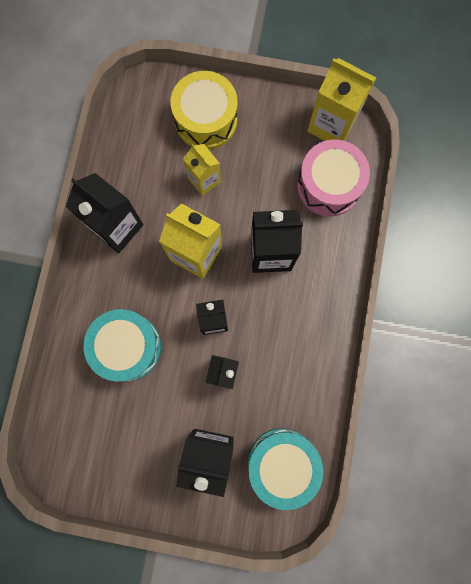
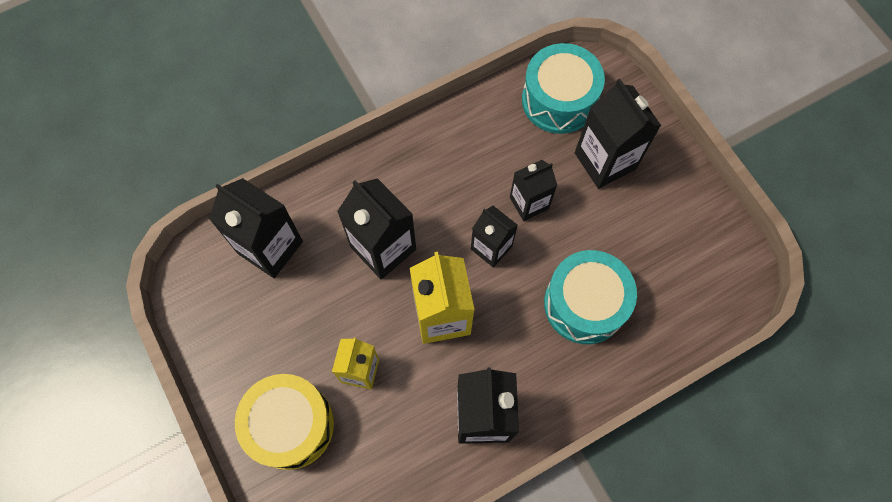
camera: 130 degrees left, 10 degrees down
pink drum [297,139,370,217] -> black carton [209,178,303,278]
yellow carton [307,58,376,141] -> none

